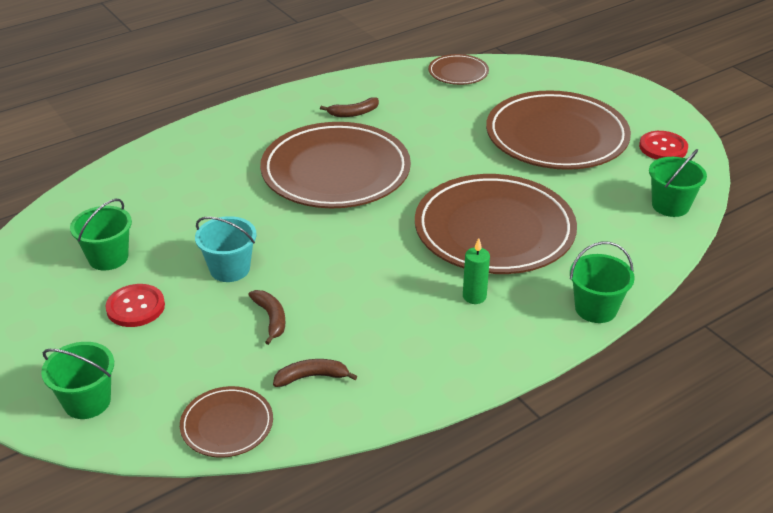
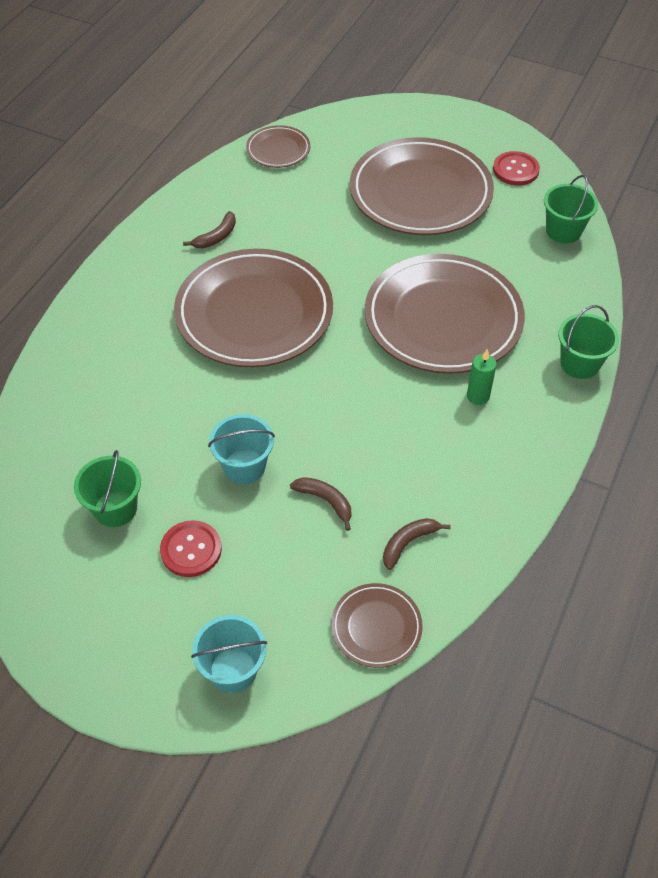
camera: 30 degrees left, 15 degrees up
green bucket [41,342,114,419] -> turquoise bucket [191,615,267,693]

